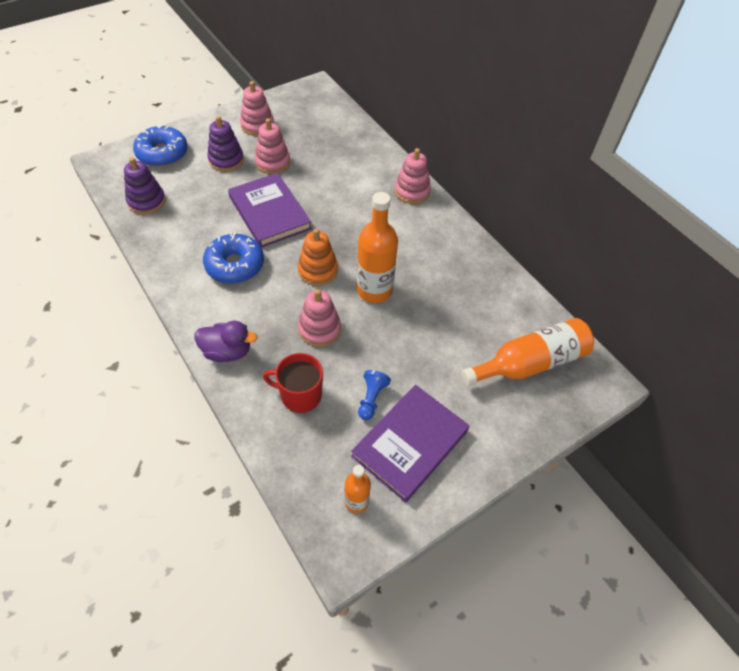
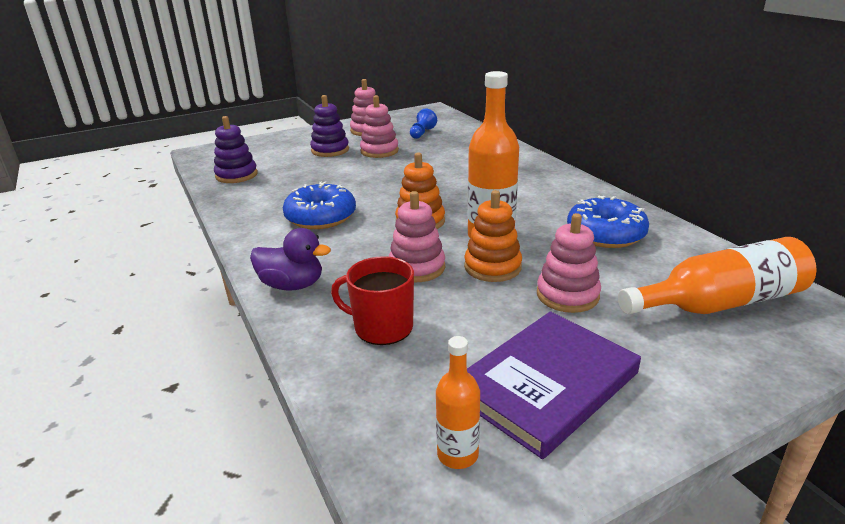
camera: 10 degrees right, 25 degrees down
blue donut [133,125,188,167] -> blue donut moved to [567,196,649,248]
purple book [228,173,312,248] -> none
blue pawn [358,370,391,420] -> blue pawn moved to [410,108,437,139]
pink stacking toy [394,148,431,204] -> pink stacking toy moved to [537,213,601,313]
none -> orange stacking toy [464,190,522,282]

